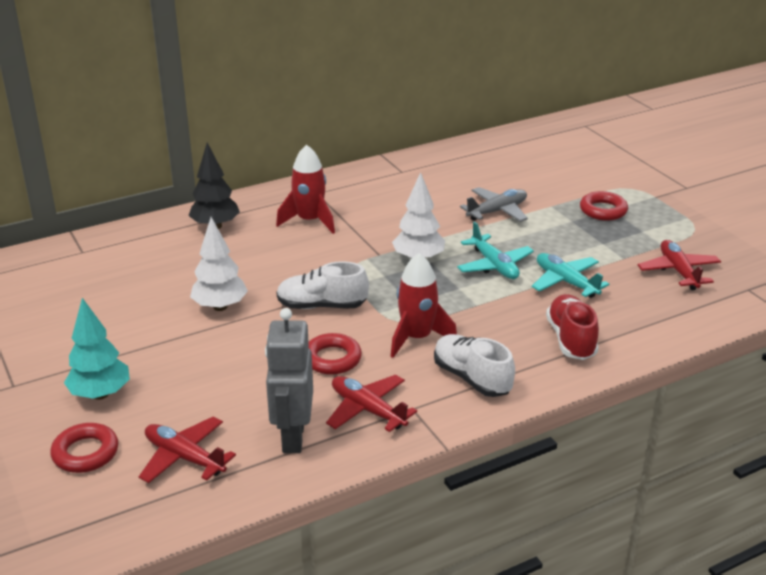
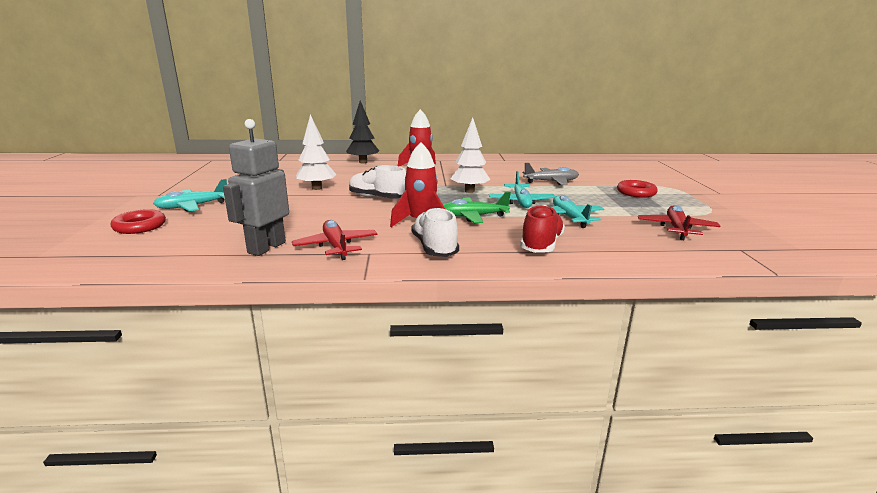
camera: 25 degrees right, 10 degrees down
turquoise tree [64,298,130,400] -> turquoise plane [153,179,227,212]
red plane [139,417,236,483] -> none
red ring [309,333,362,375] -> none
none -> green plane [443,192,511,223]

